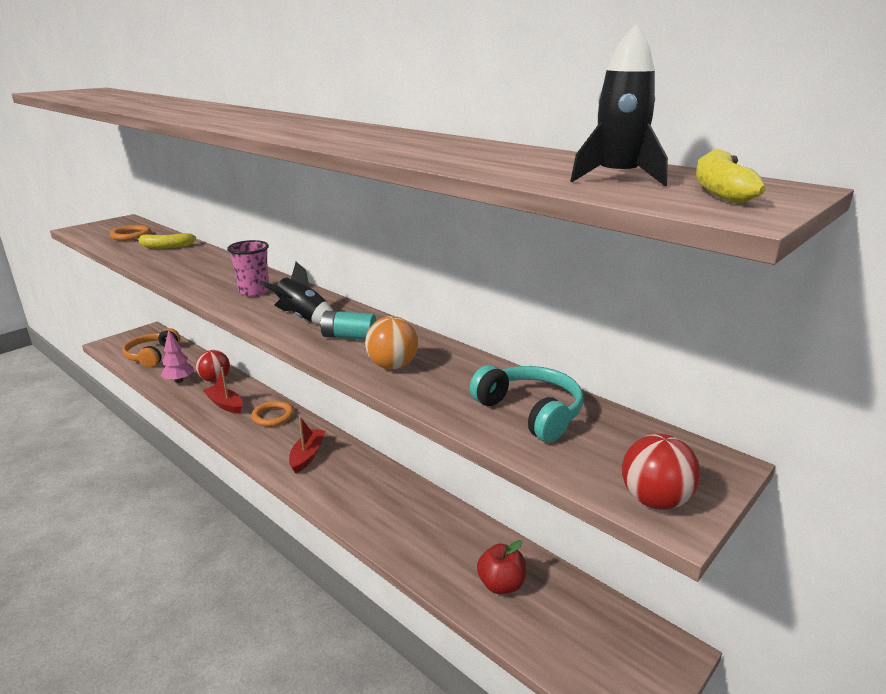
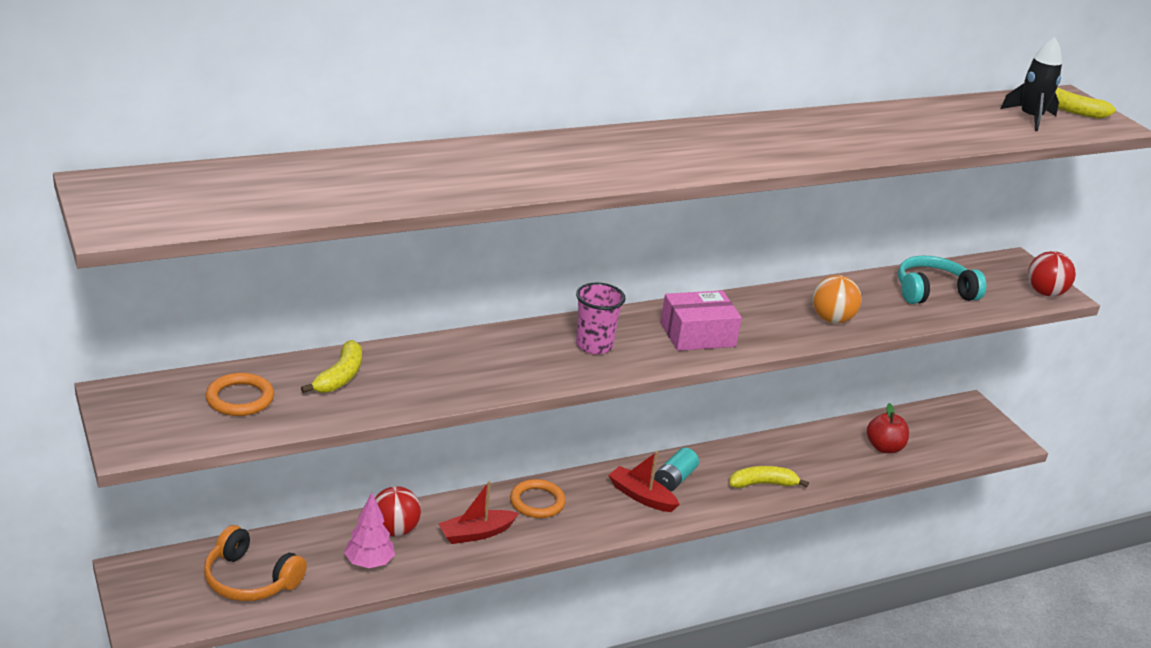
camera: 70 degrees left, 5 degrees up
black rocket [259,261,333,324] -> pink box [660,290,742,351]
turquoise battery [320,311,376,340] -> turquoise battery moved to [654,448,699,492]
none -> yellow banana [729,466,809,488]

